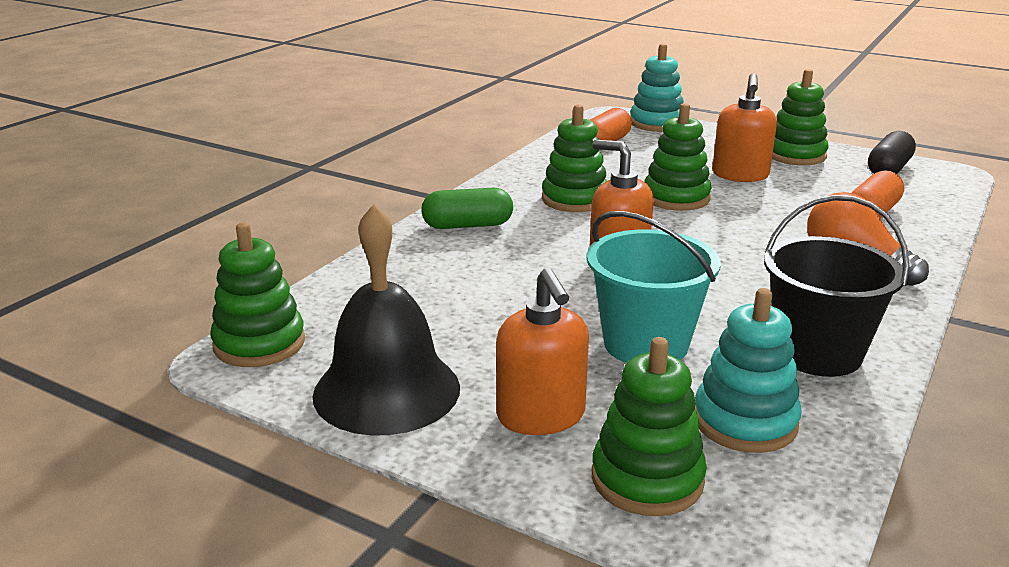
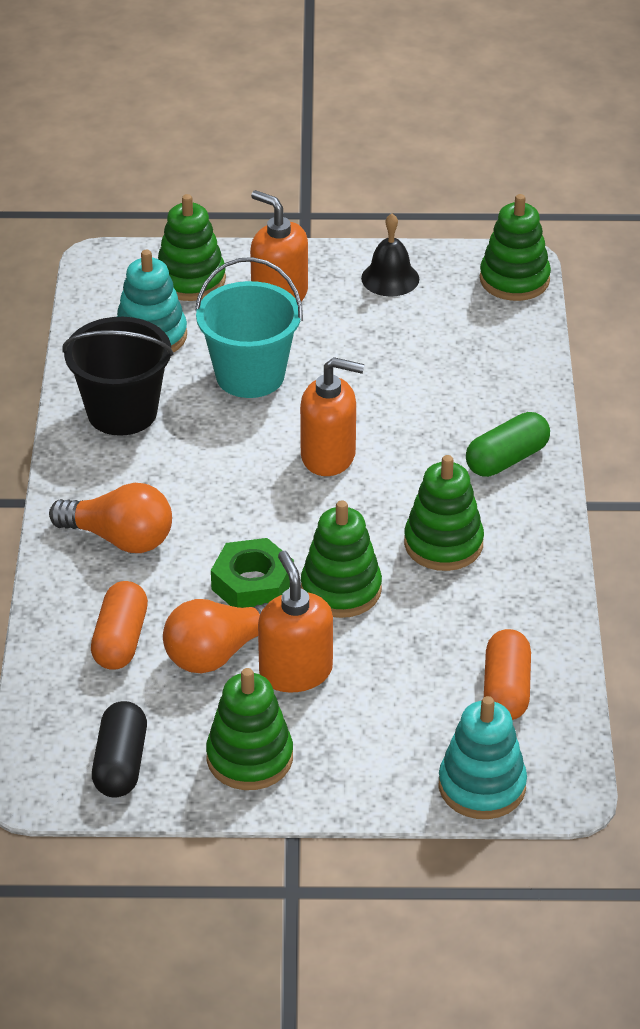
camera: 150 degrees right, 15 degrees up
black bell [313,204,460,436] -> black bell [361,213,419,297], size x0.55
none -> orange light bulb [163,599,268,673]
none -> green nut [211,538,294,608]

